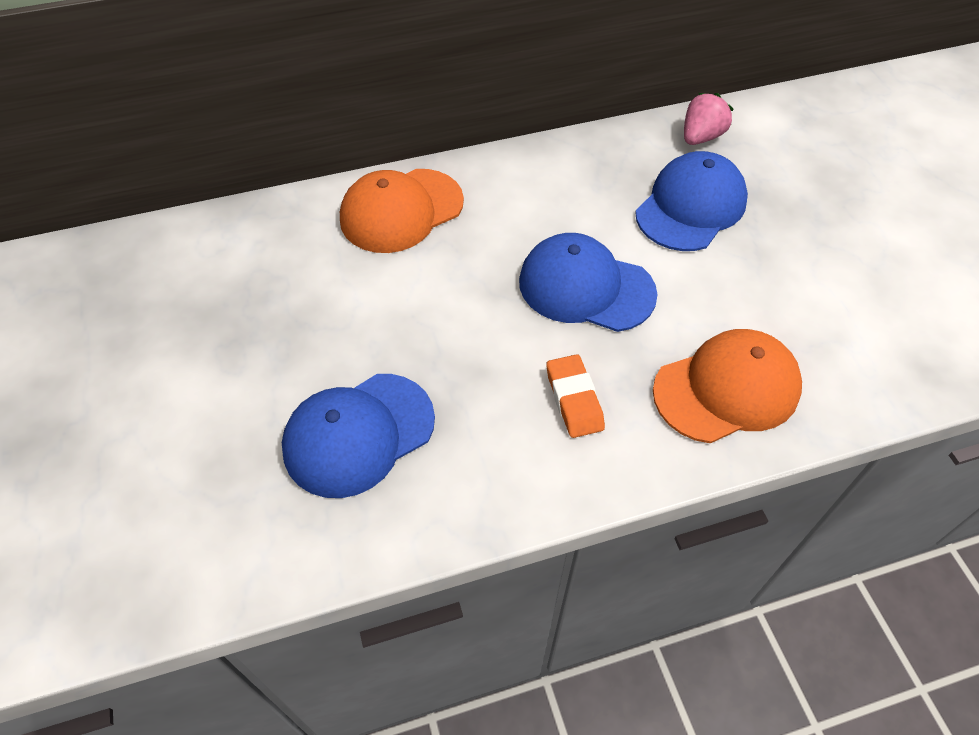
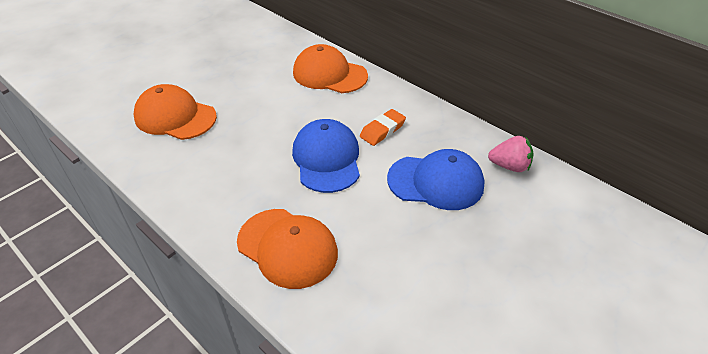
camera: 60 degrees right, 10 degrees down
blue cap [282,374,435,498] -> orange cap [134,84,217,140]
orange eraser [546,354,605,438] -> orange eraser moved to [360,109,406,146]

